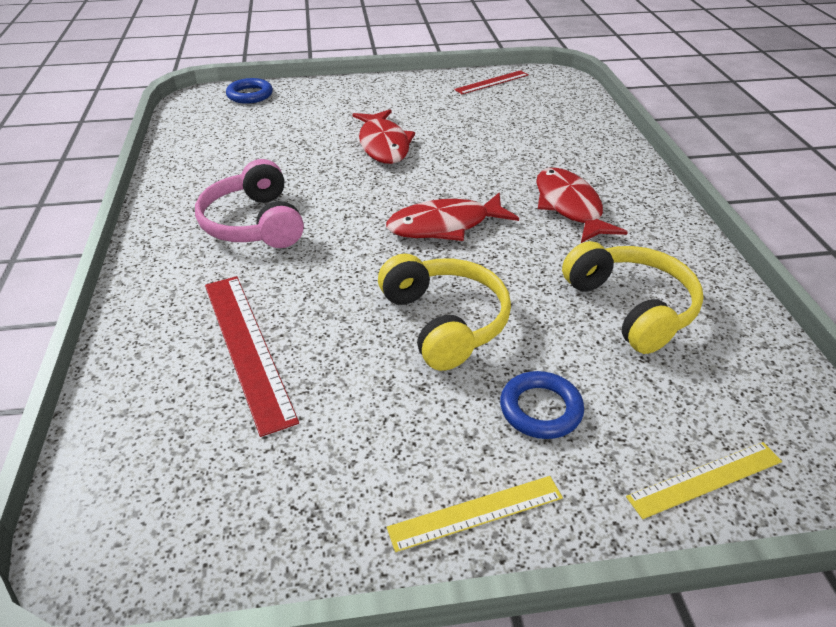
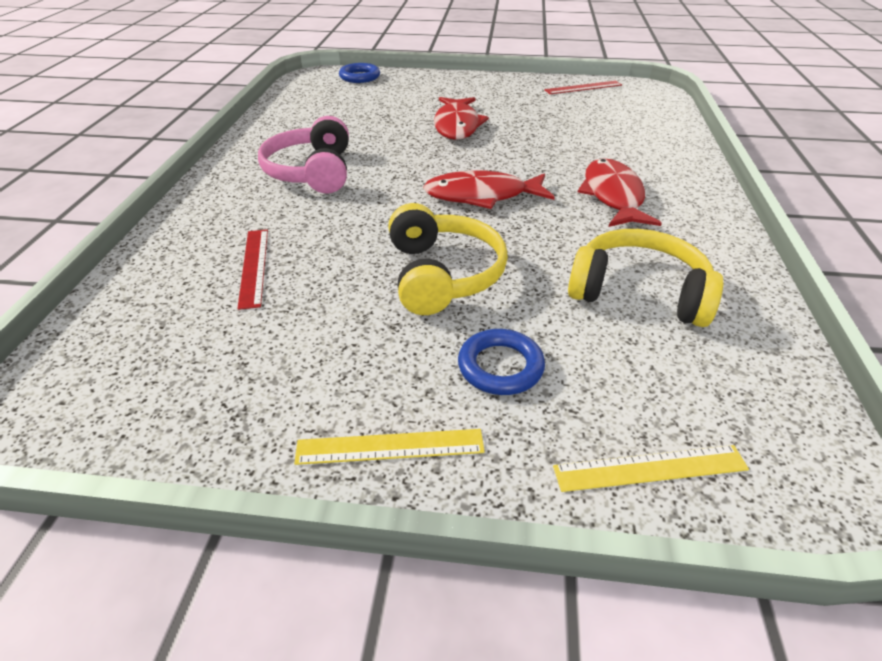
camera: 15 degrees right, 0 degrees up
red ruler [205,276,299,437] -> red ruler [237,230,268,310], size x0.62
yellow headphones [562,241,704,354] -> yellow headphones turned 60 degrees counterclockwise [568,229,724,327]

